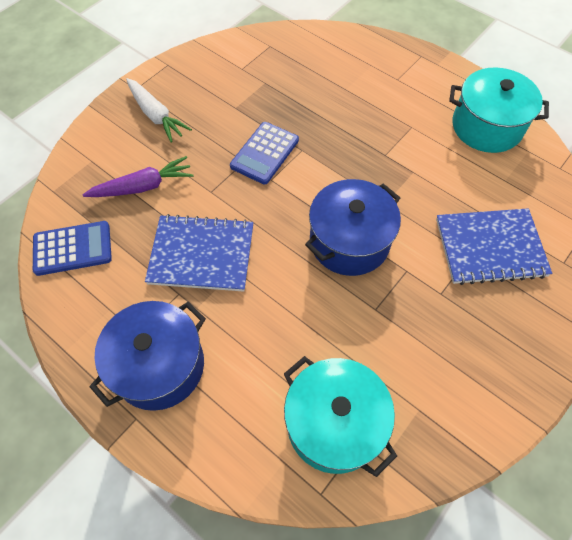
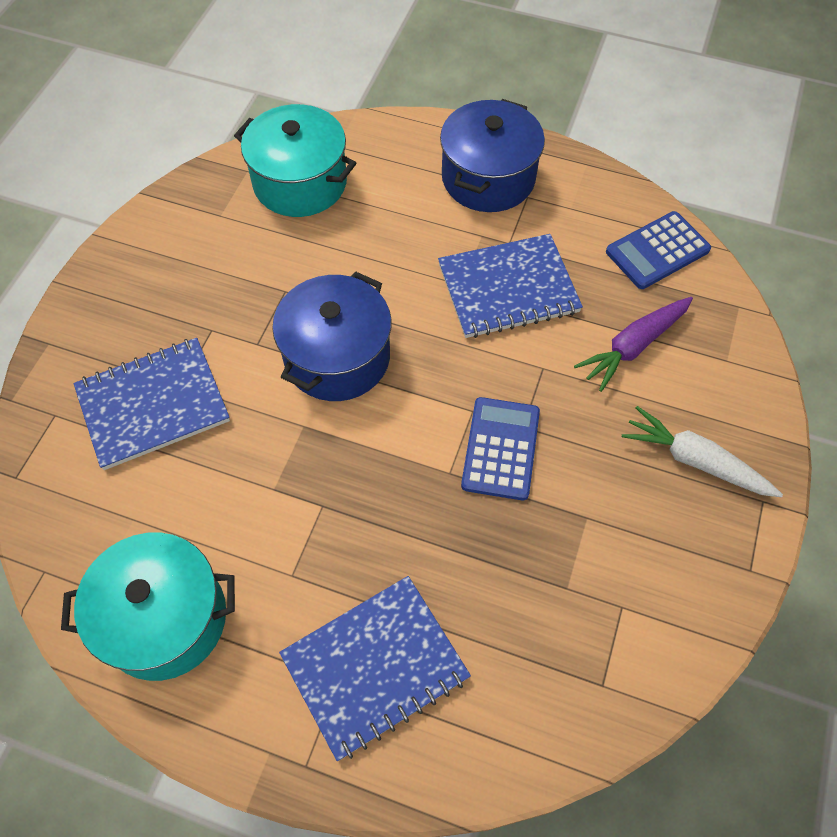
camera: 160 degrees right, 0 degrees up
none -> blue notebook [279,576,471,761]

